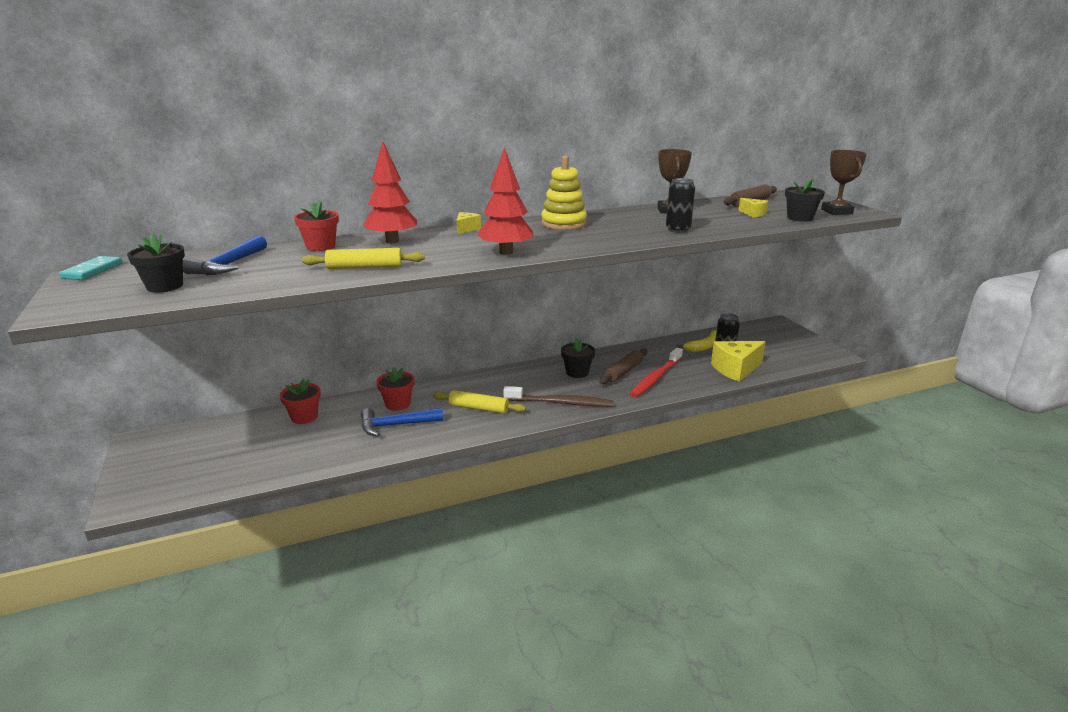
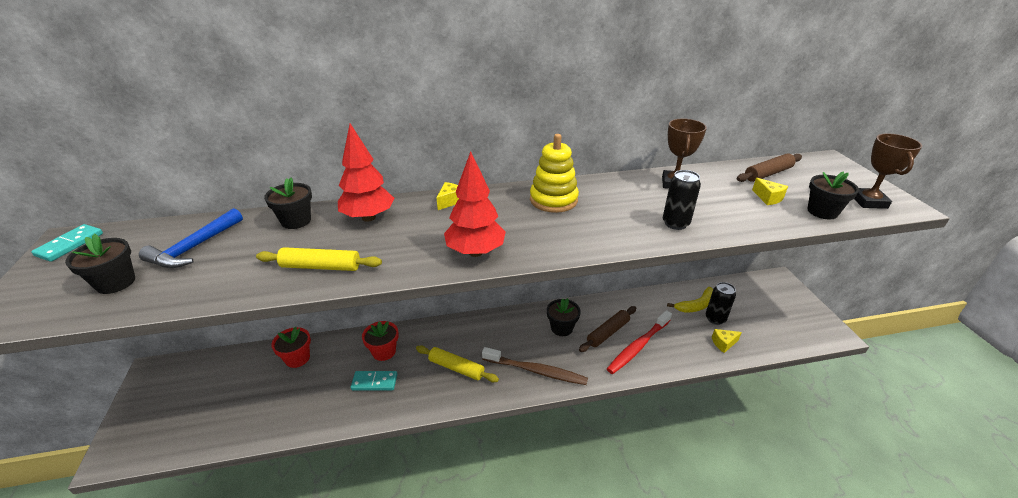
camera: 10 degrees right, 10 degrees up
red flower pot [294,201,339,251] -> black flower pot [264,178,312,229]
blue hammer [361,408,443,437] -> turquoise domino [351,371,397,390]
yellow cheese [711,341,766,382] -> yellow cheese [712,329,742,353], size x0.49

